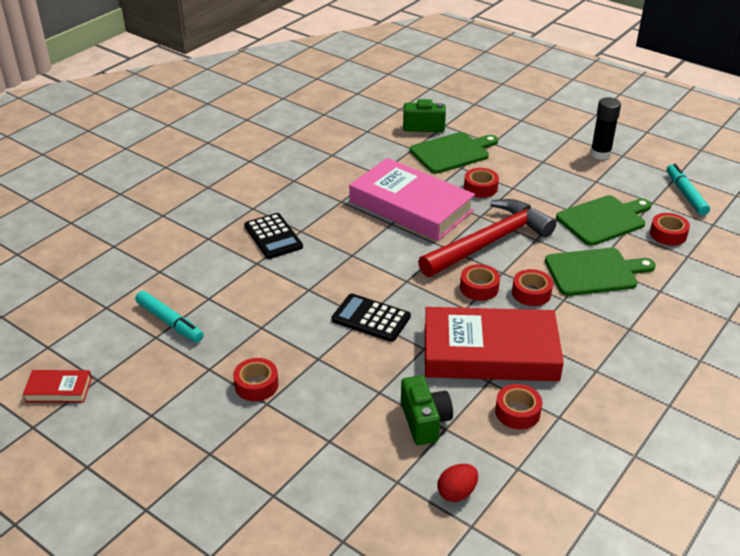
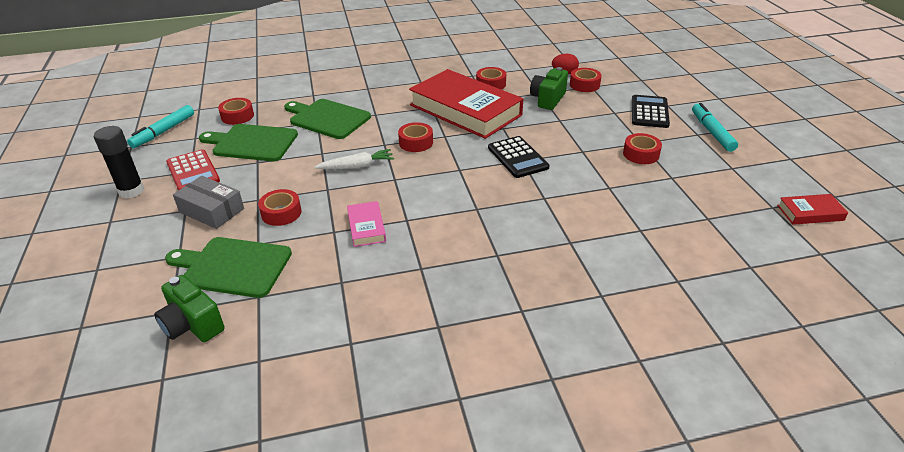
camera: 140 degrees left, 0 degrees up
red book [22,370,92,403] -> red book turned 45 degrees counterclockwise [777,194,848,225]
turquoise marker [135,291,204,342] -> turquoise marker moved to [692,103,738,152]
black calculator [244,213,303,259] -> black calculator moved to [632,95,670,128]
pink book [349,158,475,241] -> pink book [347,201,386,247], size x0.43
red hammer [418,199,556,277] -> white carrot [314,149,394,169]
red tape [512,269,553,306] -> red tape moved to [570,68,602,92]
none -> red calculator [166,149,220,191]
none -> grey box [173,176,244,229]

